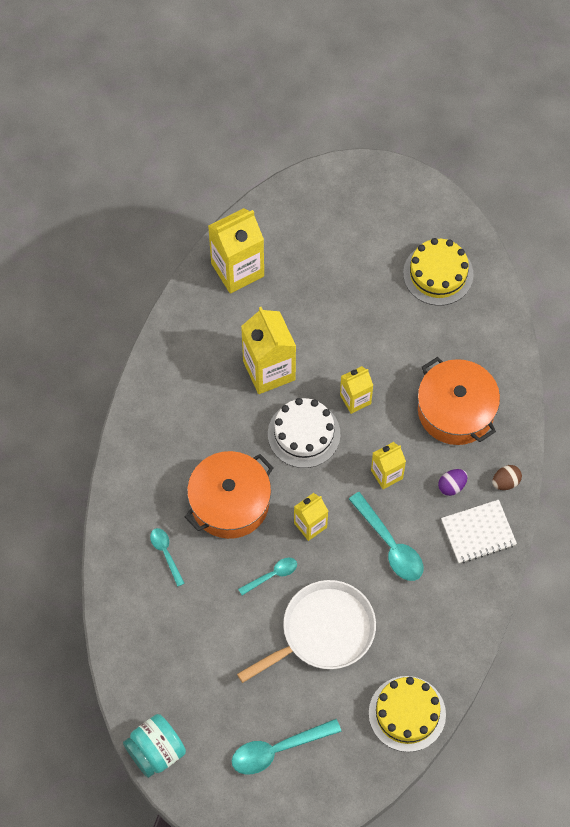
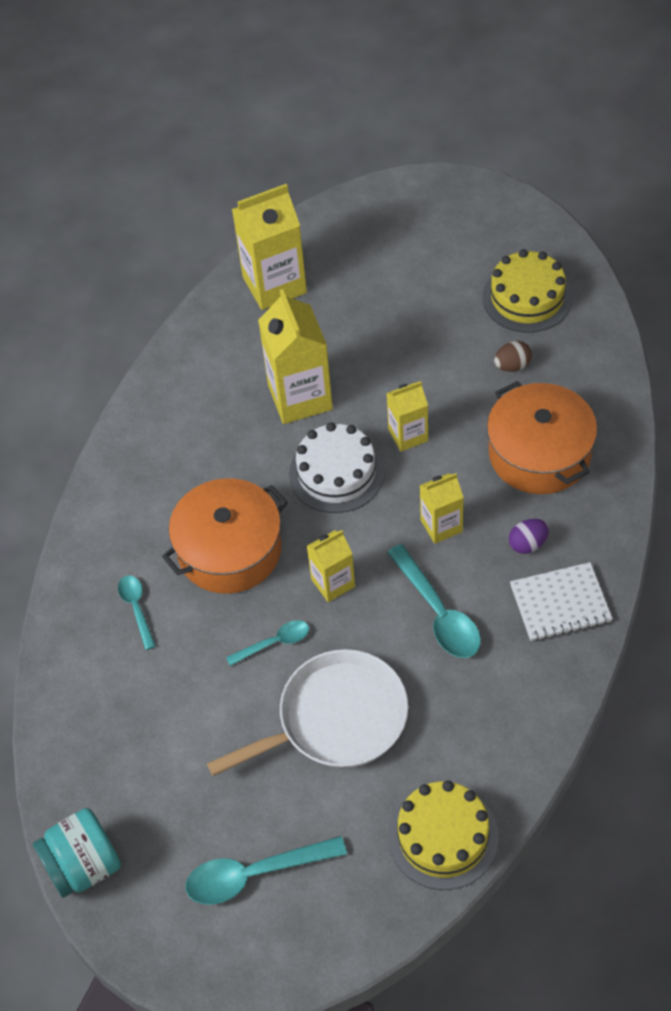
camera: 10 degrees right, 10 degrees down
brown egg [492,465,522,490] -> brown egg moved to [494,341,532,372]

